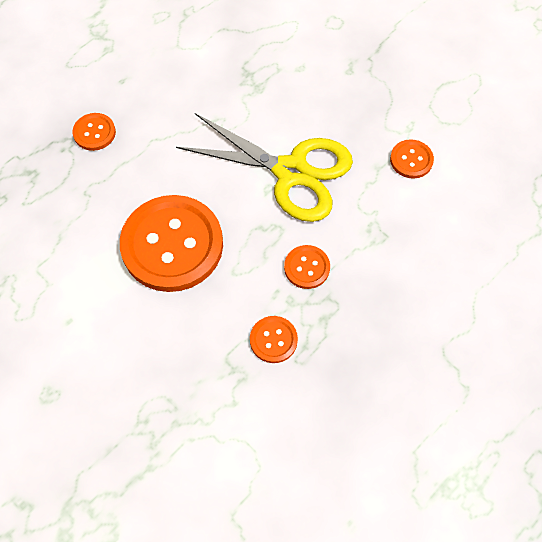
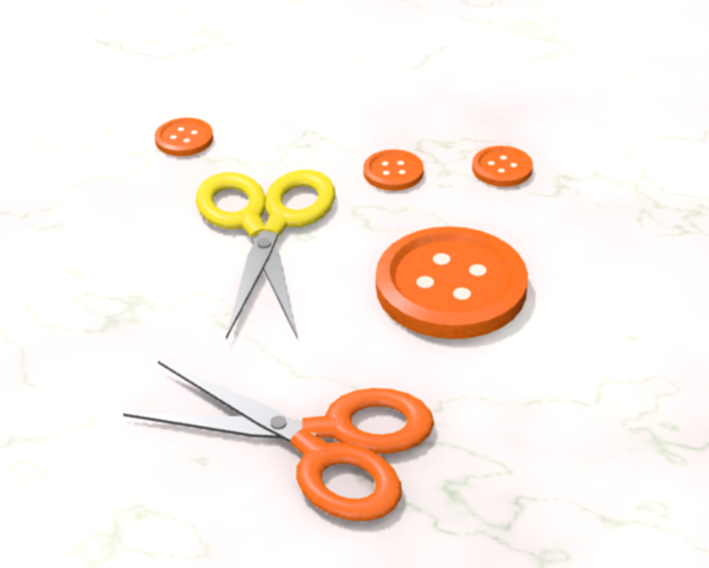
camera: 115 degrees left, 25 degrees down
orange button [73,113,116,151] -> orange scissors [123,361,434,521]

